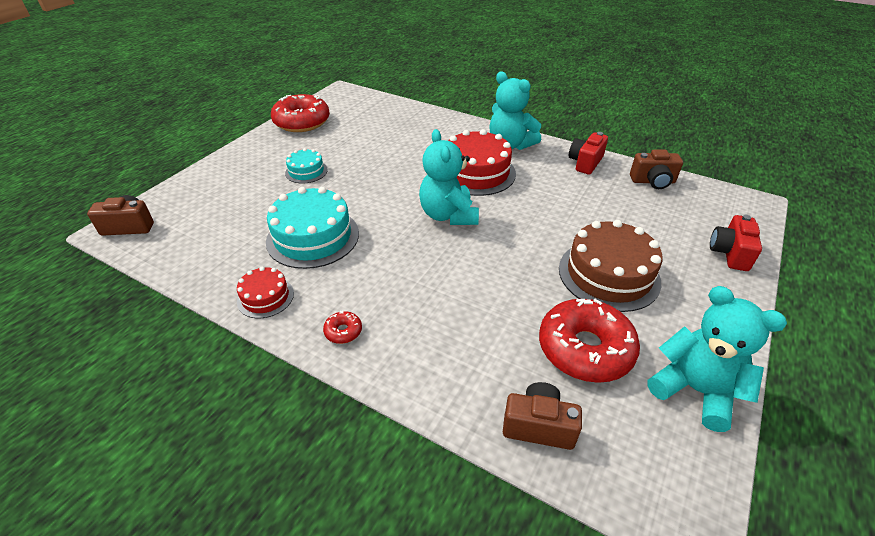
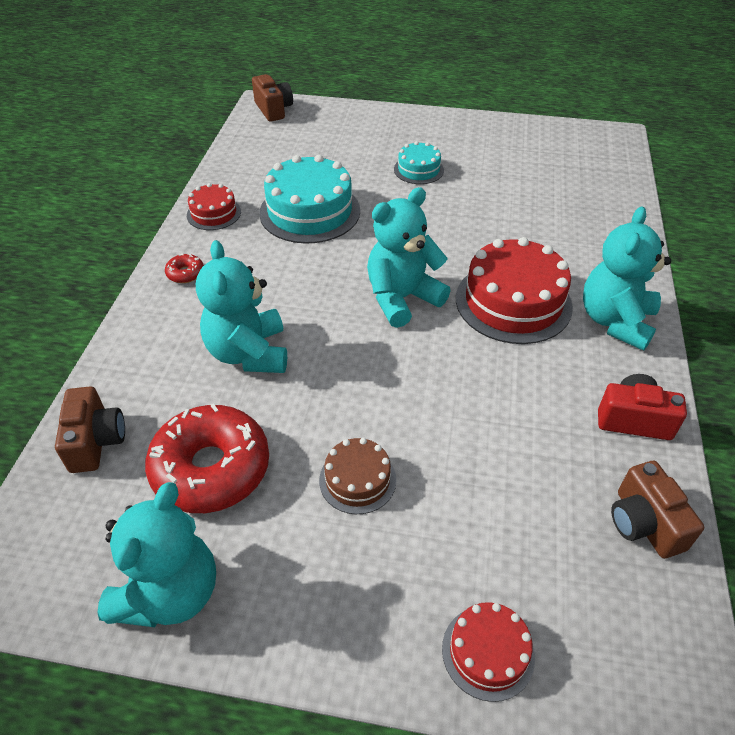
camera: 70 degrees right, 5 degrees up
red donut [271,94,330,132] -> none
brown cake [559,220,663,312] -> brown cake [319,438,396,514], size x0.53
red camera [710,215,762,271] -> red cake [442,602,535,702]
none -> turquoise teddy bear [196,240,287,373]

